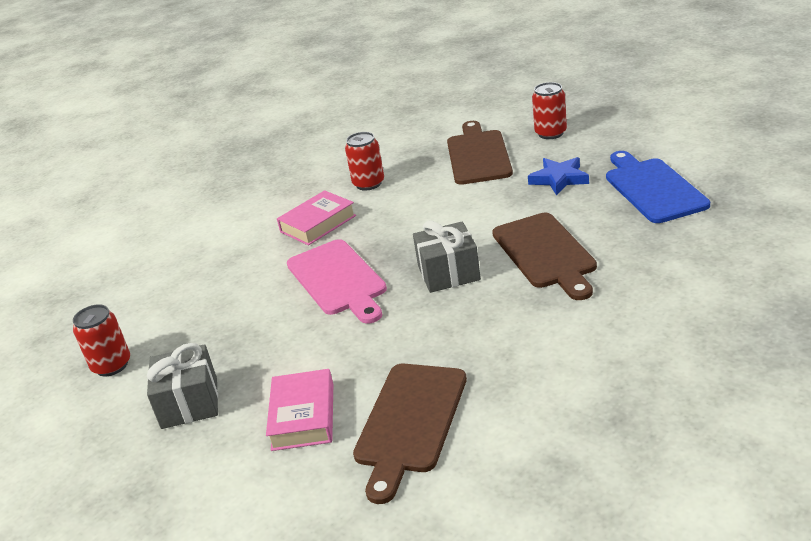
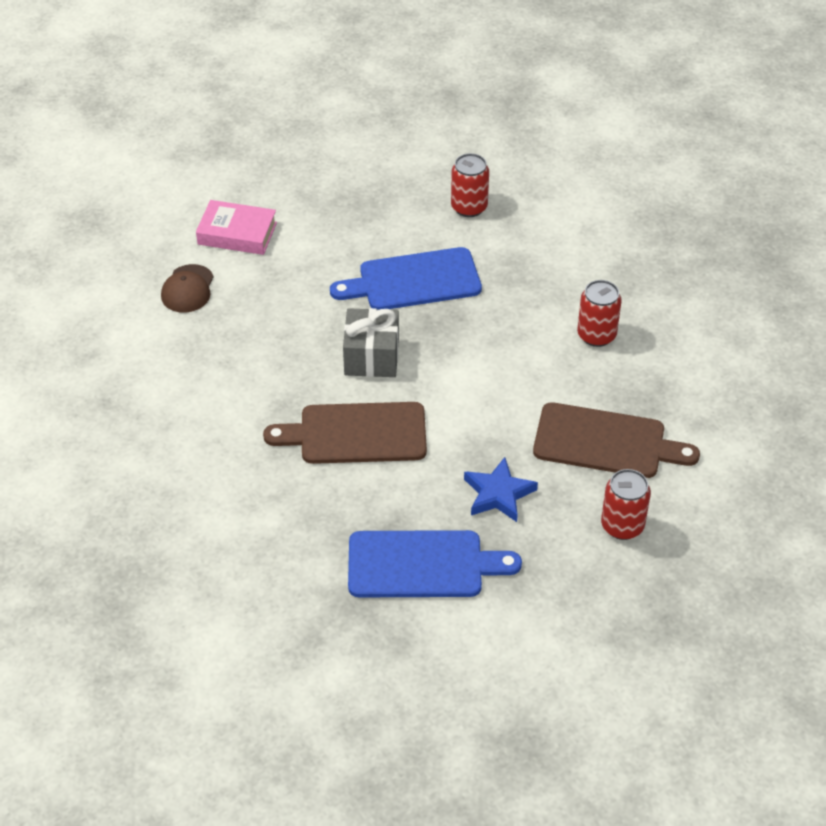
camera: 100 degrees right, 15 degrees up
red can [73,304,130,376] -> red can moved to [451,153,489,217]
grey gift [147,343,218,429] -> none
pink book [277,190,356,246] -> none
pink cutting board [287,239,387,324] -> blue cutting board [330,247,482,310]
brown cutting board [353,364,467,504] -> brown cap [161,264,214,313]

